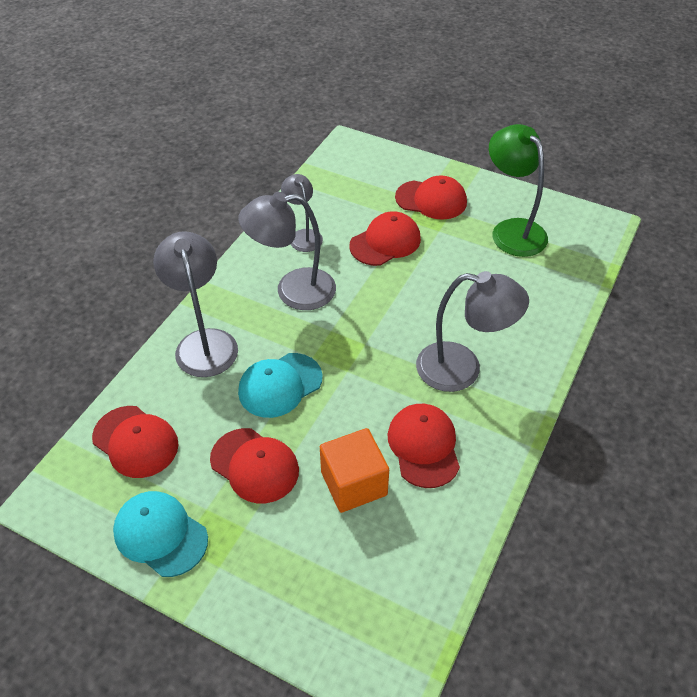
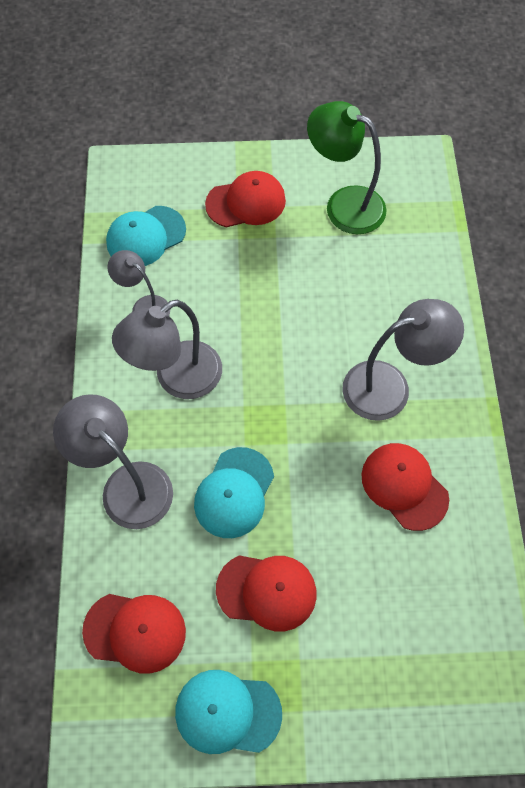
camera: 30 degrees left, 15 degrees up
orange cube [320,428,389,513] -> none
red cap [349,211,421,266] -> none
none -> turquoise cap [106,206,186,266]

